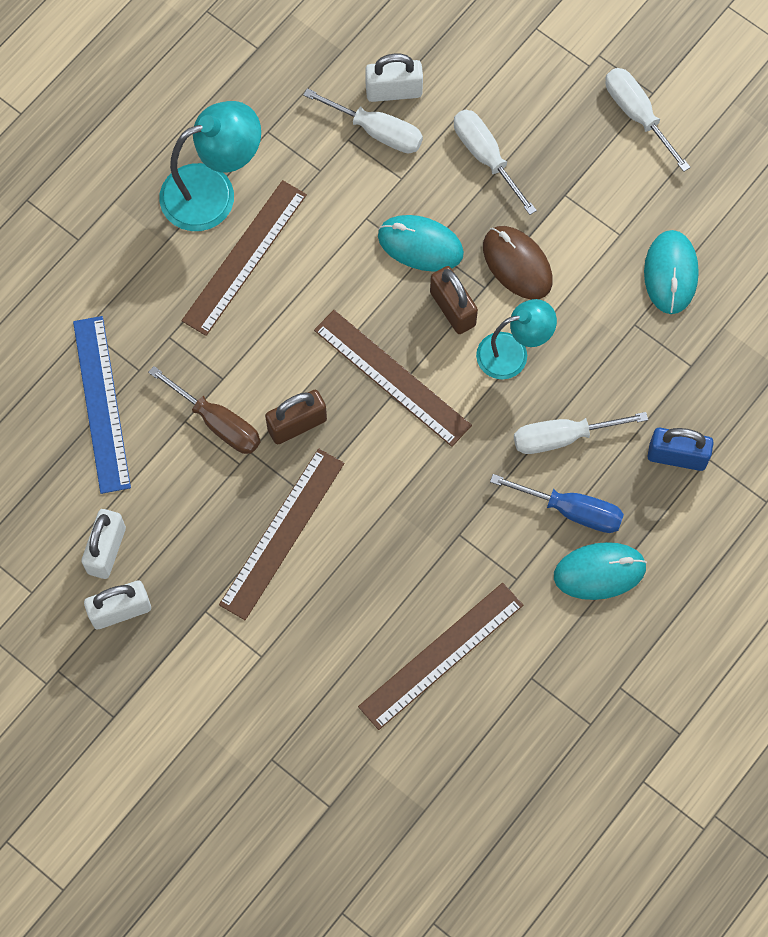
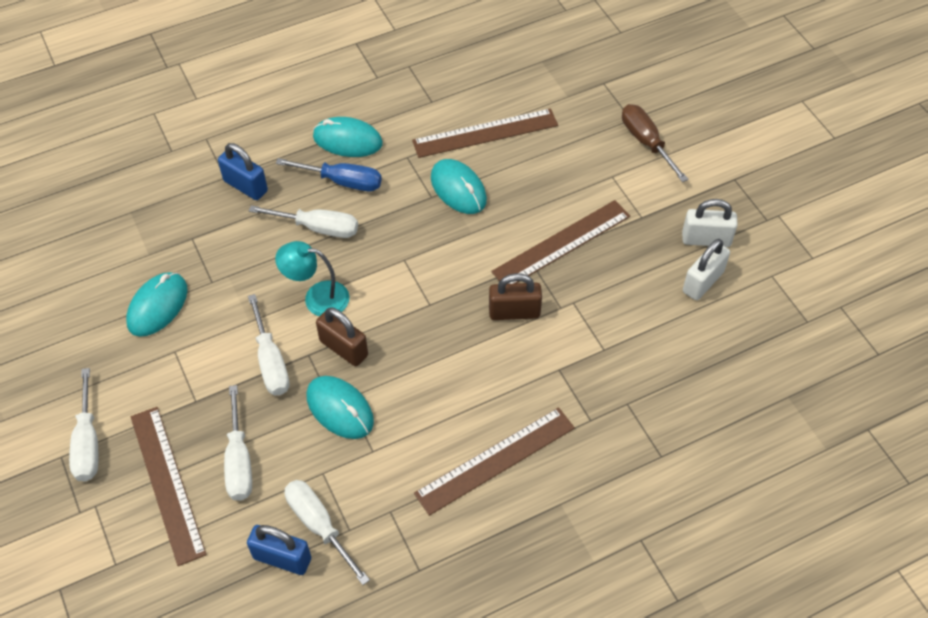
camera: 155 degrees left, 15 degrees down
blue ruler [73,316,131,494] -> none
brown screwdriver [148,366,261,454] -> brown screwdriver moved to [622,104,688,182]
turquoise lamp [159,101,261,231] -> none
brown ruler [314,310,472,447] -> brown ruler moved to [131,407,207,566]
white padlock [365,54,423,102] -> blue padlock [247,525,311,575]
brown padlock [430,266,478,334] -> brown padlock turned 45 degrees counterclockwise [316,307,368,366]
brown mouse [483,226,553,299] -> white screwdriver [248,294,290,395]
blue screwdriver [490,474,624,533] -> blue screwdriver turned 150 degrees clockwise [276,158,382,191]
none -> turquoise mouse [431,159,487,214]

